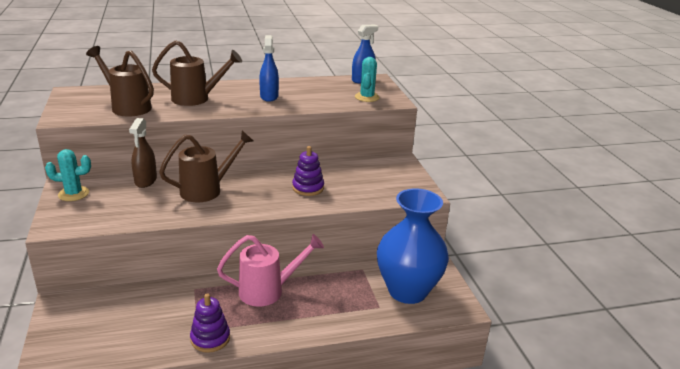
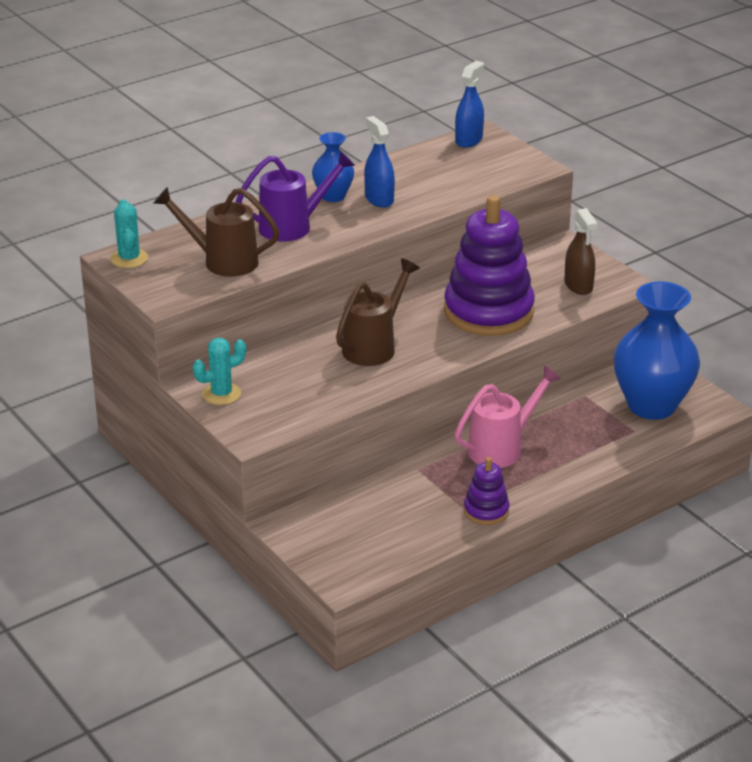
camera: 20 degrees left, 5 degrees up
brown spray bottle [129,118,157,188] -> brown spray bottle moved to [565,208,597,295]
brown watering can [152,40,242,106] -> purple watering can [236,150,355,242]
purple stacking toy [292,146,324,196] -> purple stacking toy [444,195,535,336], size x2.15
turquoise cactus [355,57,380,102] -> turquoise cactus moved to [110,199,148,268]
none -> blue vase [312,132,354,202]

